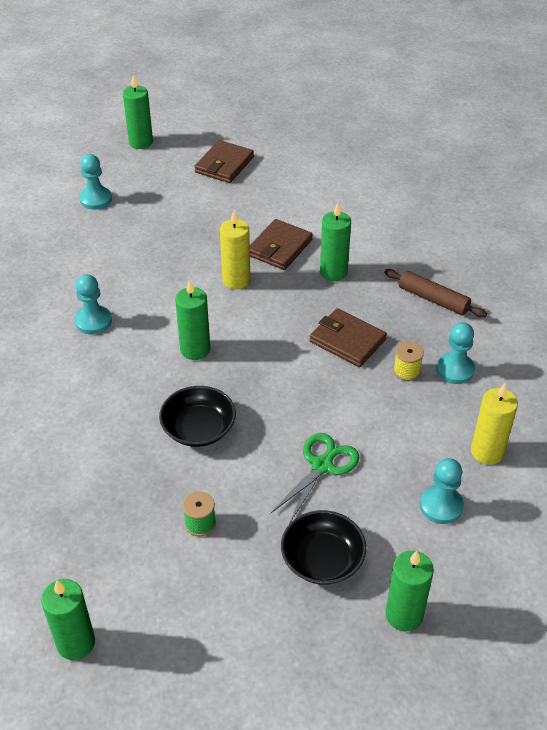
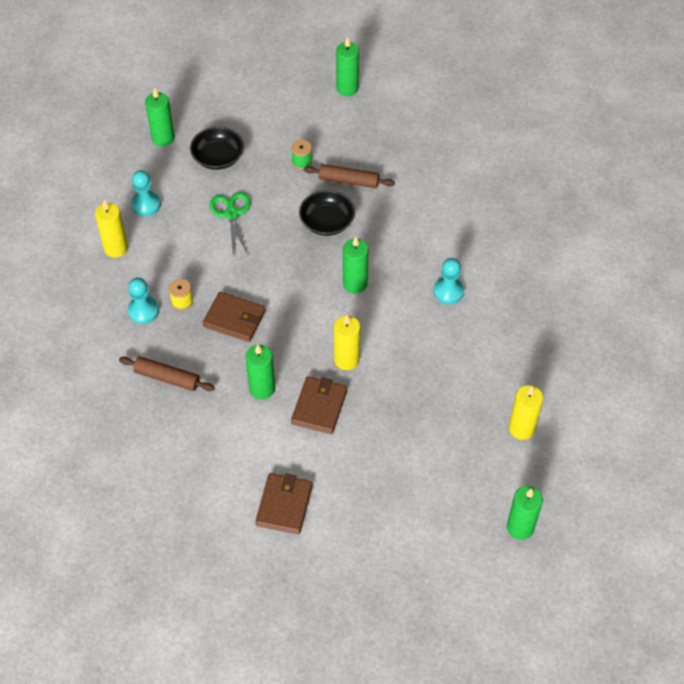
camera: 165 degrees right, 10 degrees up
turquoise pawn [79,154,112,210] -> yellow candle [509,385,543,440]
brown wallet [194,140,254,183] -> brown wallet moved to [255,473,312,534]
green scissors [271,433,360,524] -> green scissors turned 150 degrees clockwise [209,192,251,255]
none -> brown rolling pin [304,164,395,188]

